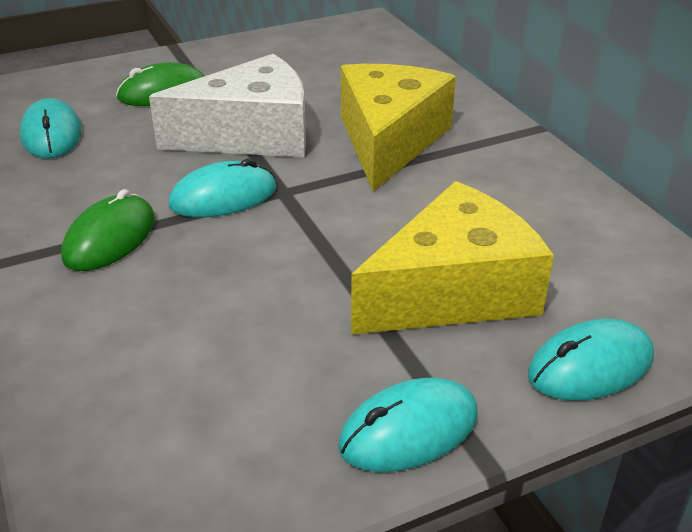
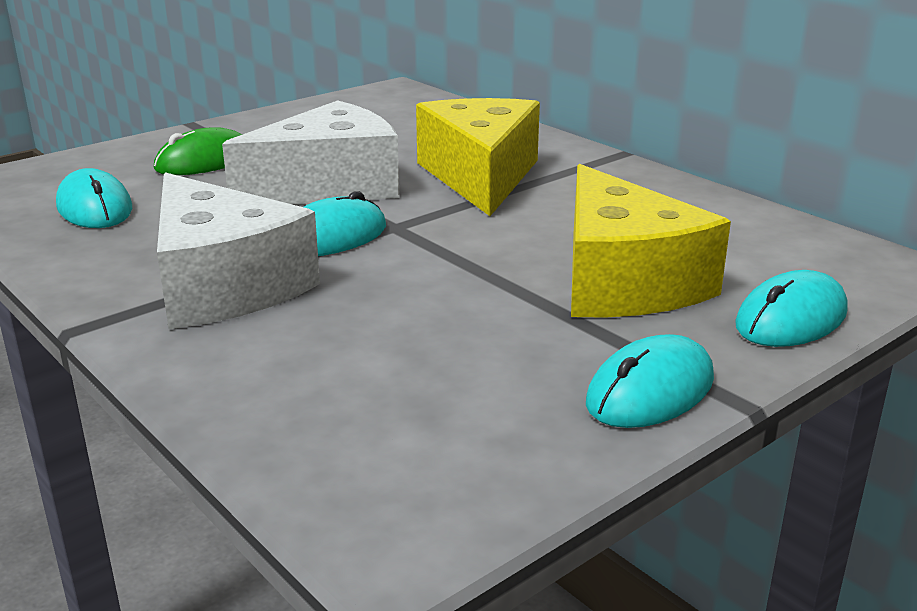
camera: 15 degrees left, 10 degrees down
green mouse [61,189,155,271] -> white cheese [157,172,320,329]
yellow cheese [351,181,554,335] -> yellow cheese turned 120 degrees clockwise [571,164,731,318]

